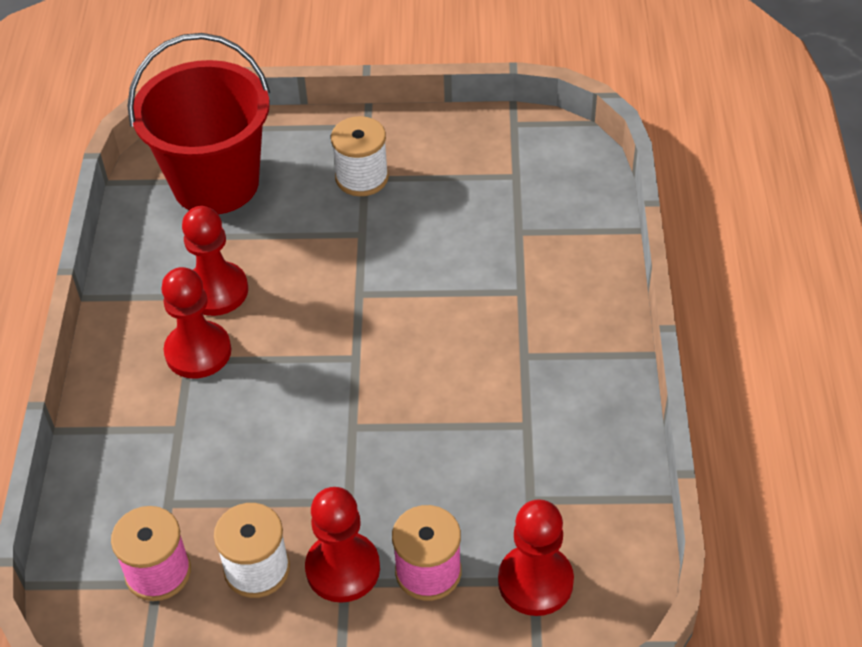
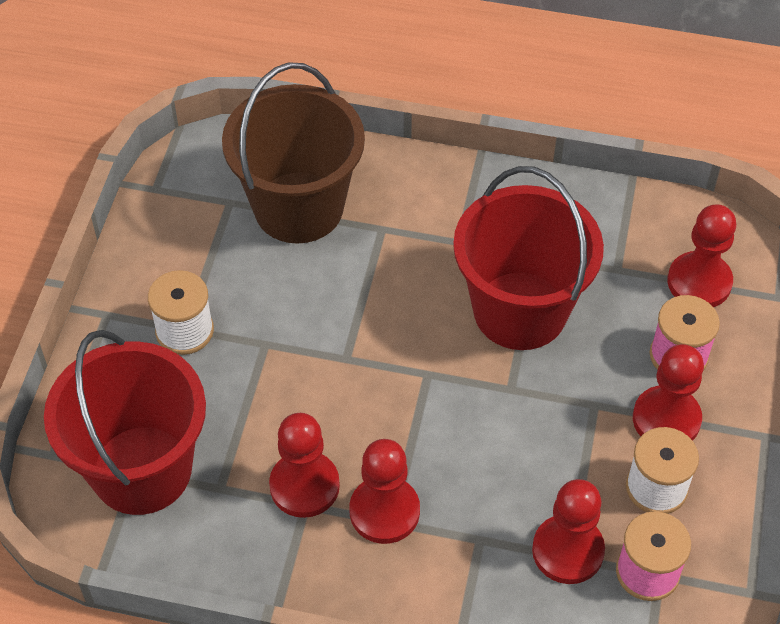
camera: 80 degrees left, 5 degrees up
none -> brown bucket [222,62,365,244]
none -> red bucket [453,166,604,350]
none -> red pawn [532,479,605,584]

